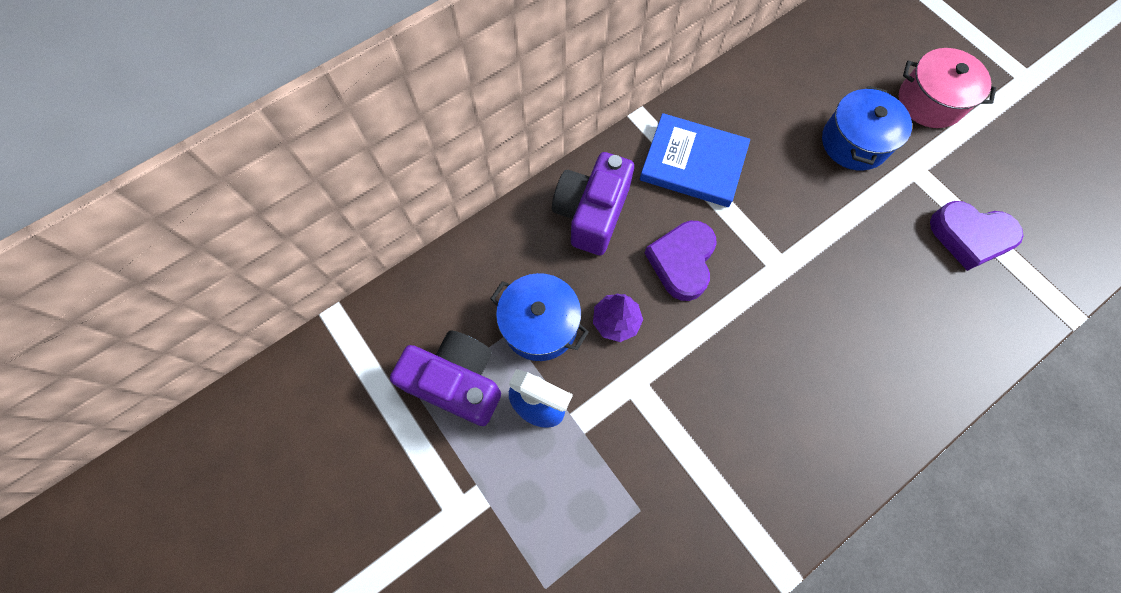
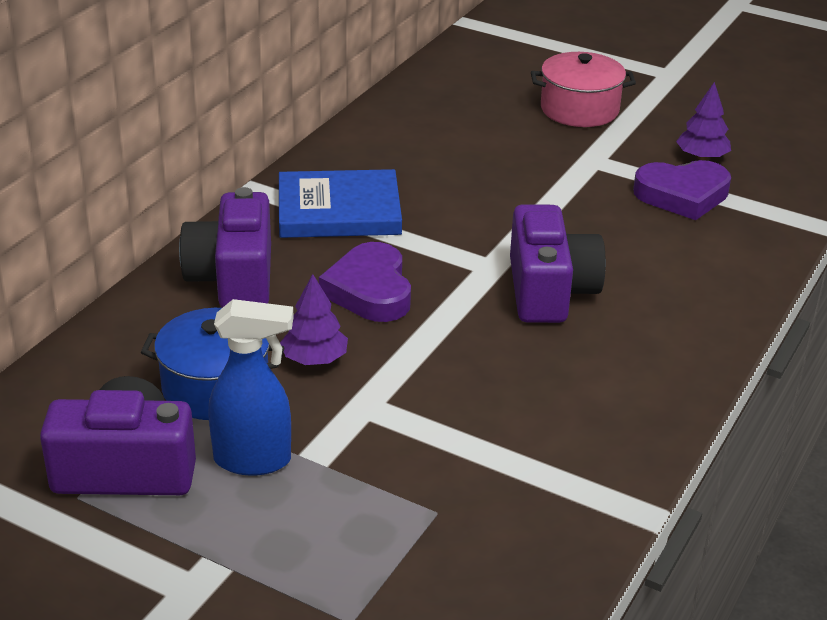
camera: 25 degrees left, 35 degrees down
blue pot [822,86,912,171] -> none
none -> purple camera [510,204,606,323]
none -> purple tree [676,82,731,160]

